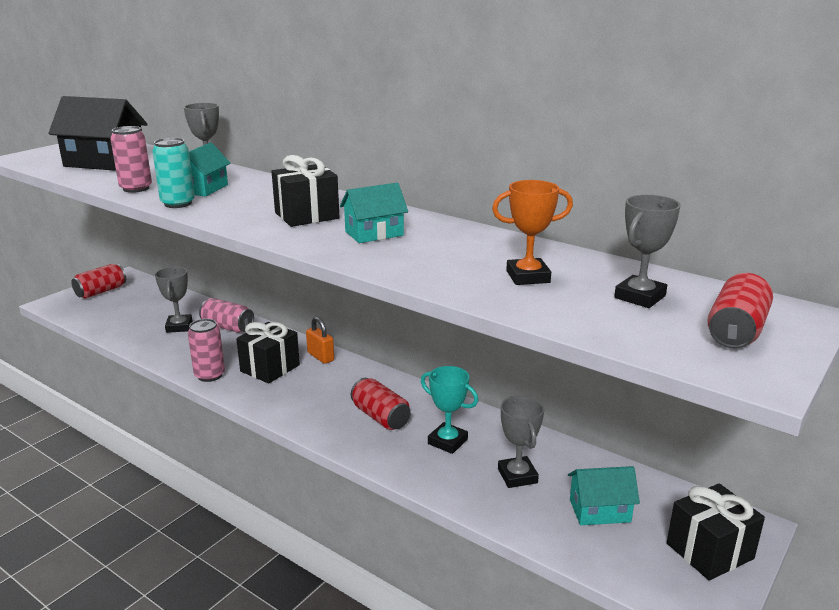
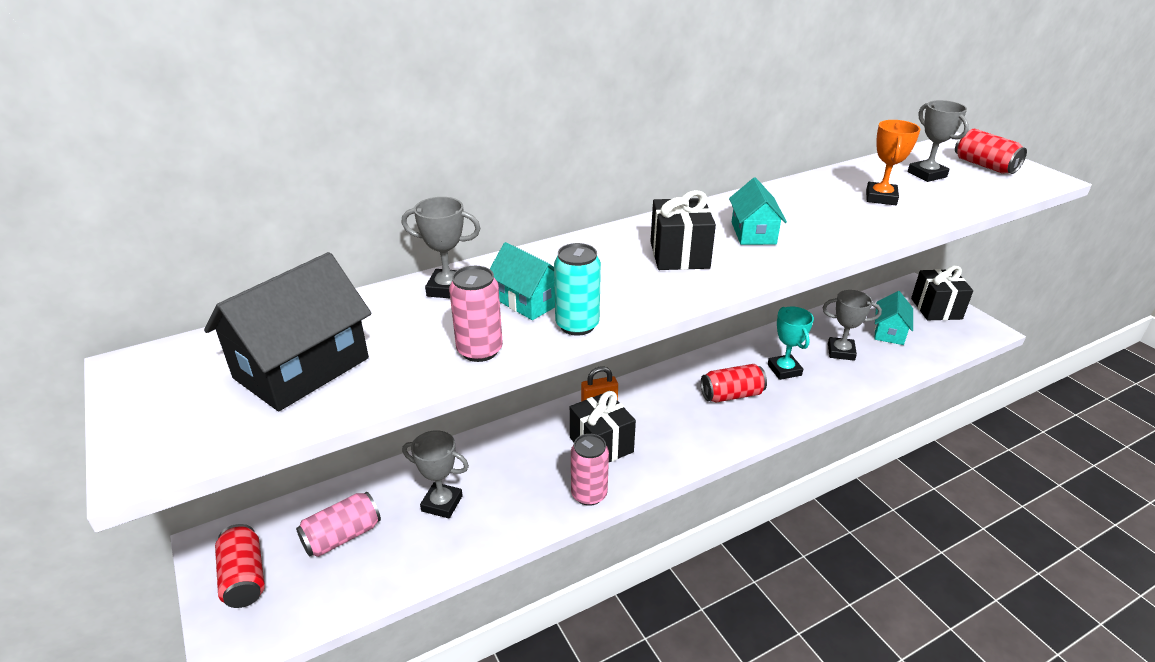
camera: 65 degrees left, 10 degrees up
pink can [199,298,254,333] -> pink can moved to [296,492,381,557]
turquoise trophy [421,366,478,454] -> turquoise trophy turned 75 degrees counterclockwise [768,307,814,380]

